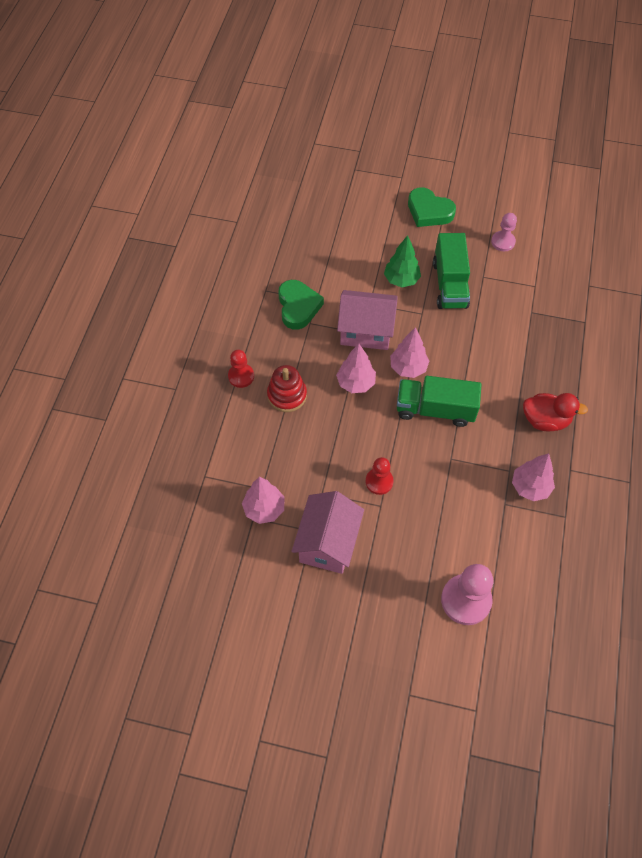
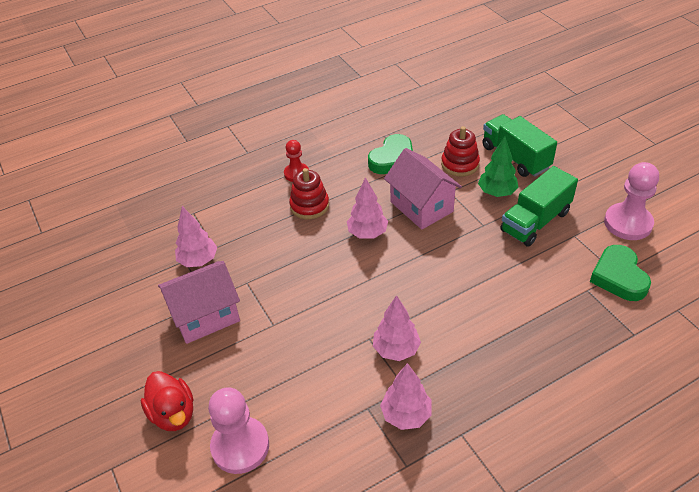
camera: 50 degrees right, 15 degrees down
red pawn [365,457,394,495] -> none
pink tree [390,327,429,378] -> pink tree moved to [373,295,421,361]
green truck [397,376,482,427] -> green truck moved to [483,114,557,177]
green heart [408,187,456,227] -> green heart moved to [590,245,651,301]
pink pawn [491,213,517,251] -> pink pawn [604,162,659,240], size x1.67
red duck [523,393,588,431] -> red duck moved to [141,371,193,431]
none -> red stacking toy [441,126,480,177]

